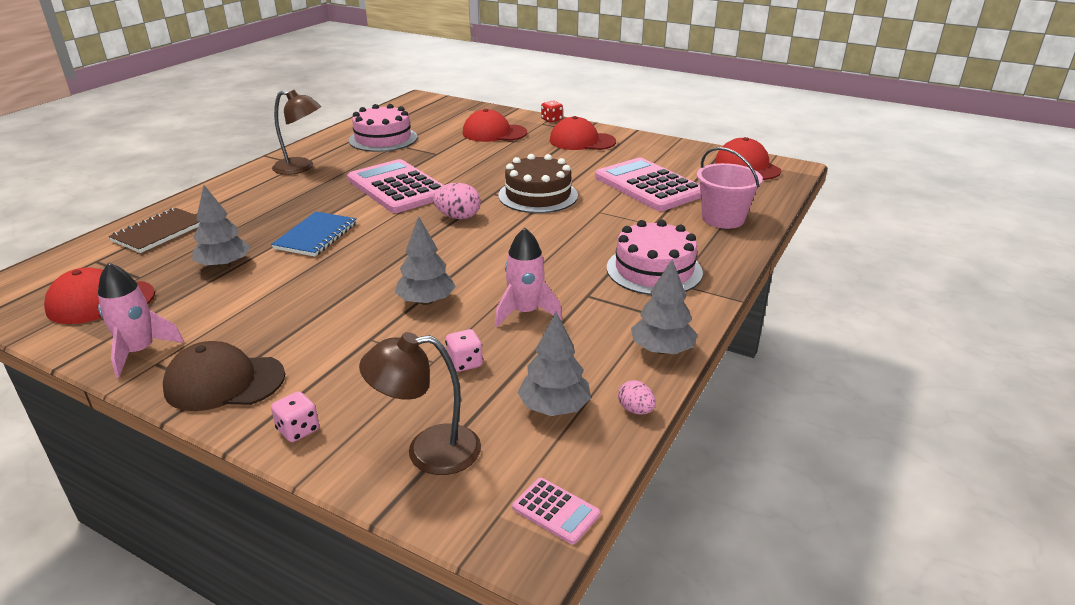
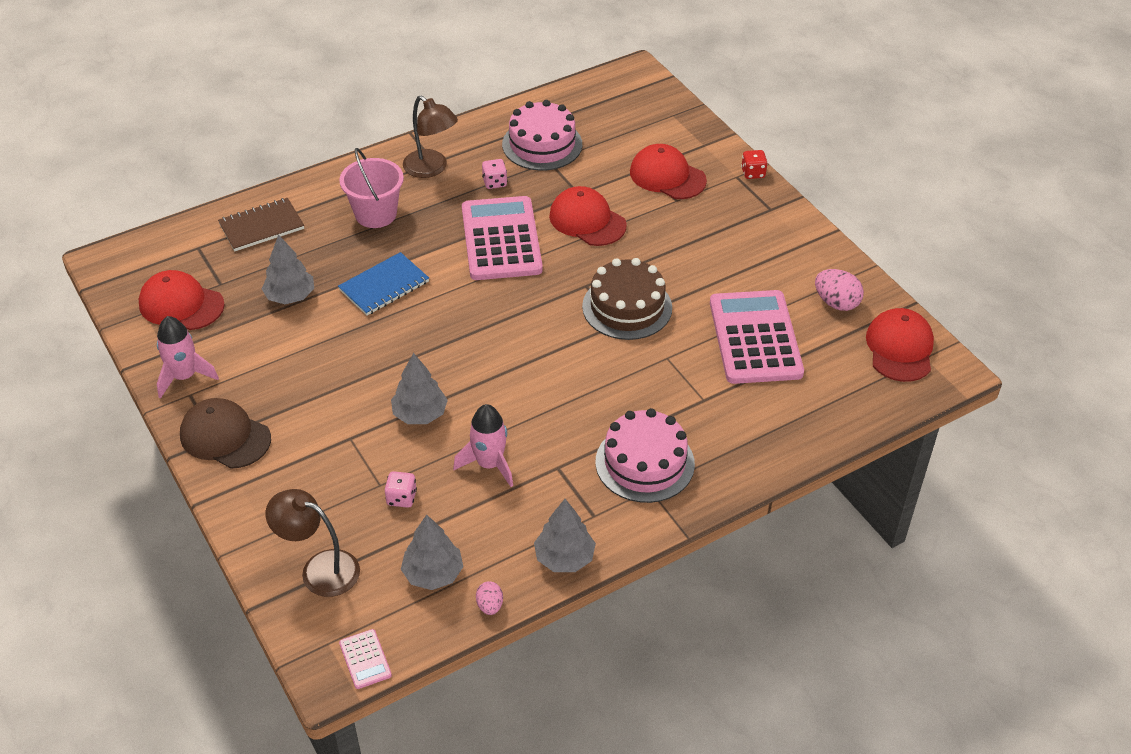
camera: 30 degrees right, 15 degrees up
pink dice [271,391,319,442] -> pink dice moved to [482,159,507,189]
pink egg [433,183,481,219] -> pink egg moved to [815,269,864,311]
red cap [550,116,616,150] -> red cap moved to [549,186,627,246]
pink bucket [697,147,763,229] -> pink bucket moved to [339,148,404,228]

